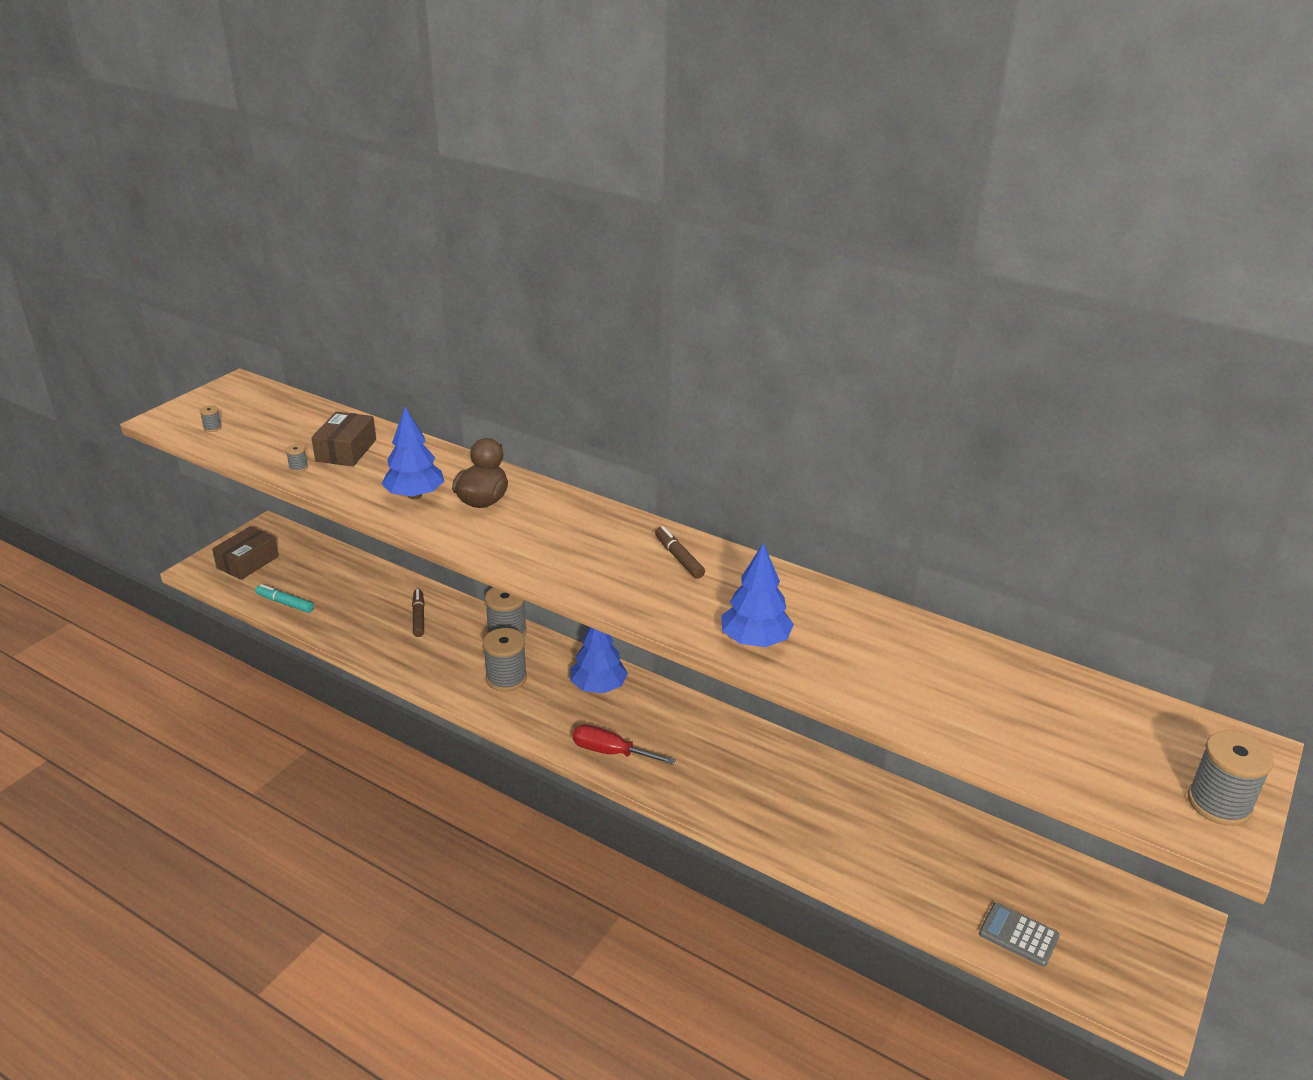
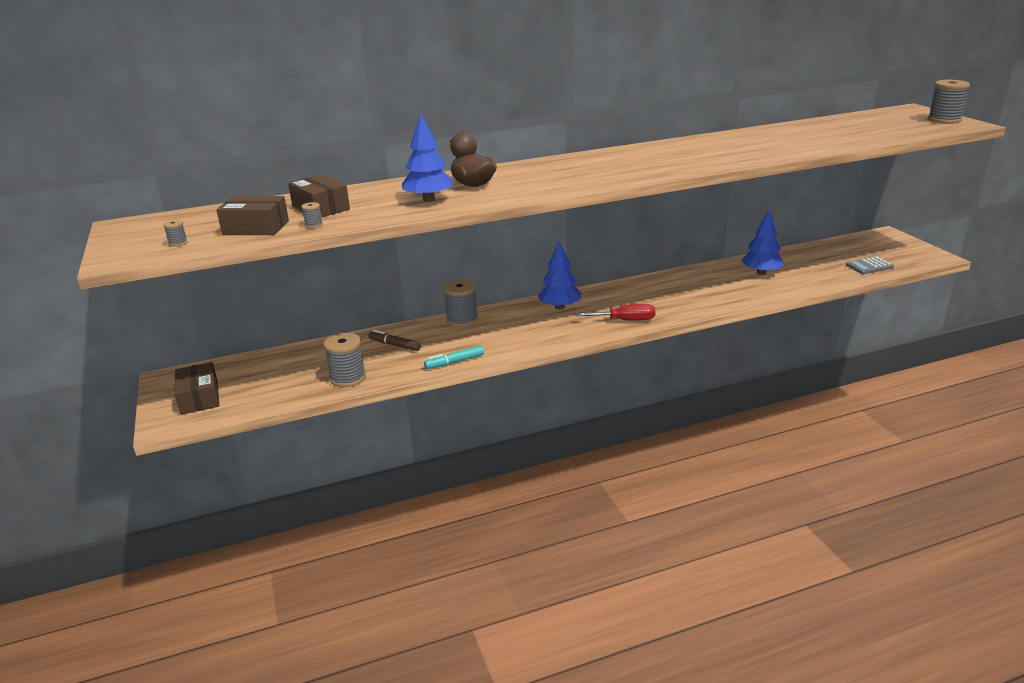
camera: 50 degrees left, 5 degrees down
turquoise marker [255,584,314,613] -> turquoise marker moved to [424,345,484,369]
grey spool [483,628,527,692] -> grey spool moved to [324,333,366,387]
red screwdriver [573,724,676,765] -> red screwdriver turned 150 degrees counterclockwise [576,304,656,321]
brown marker [655,526,705,579] -> none
blue tree [721,543,794,647] -> blue tree moved to [741,210,784,275]
none -> brown box [216,196,289,235]

